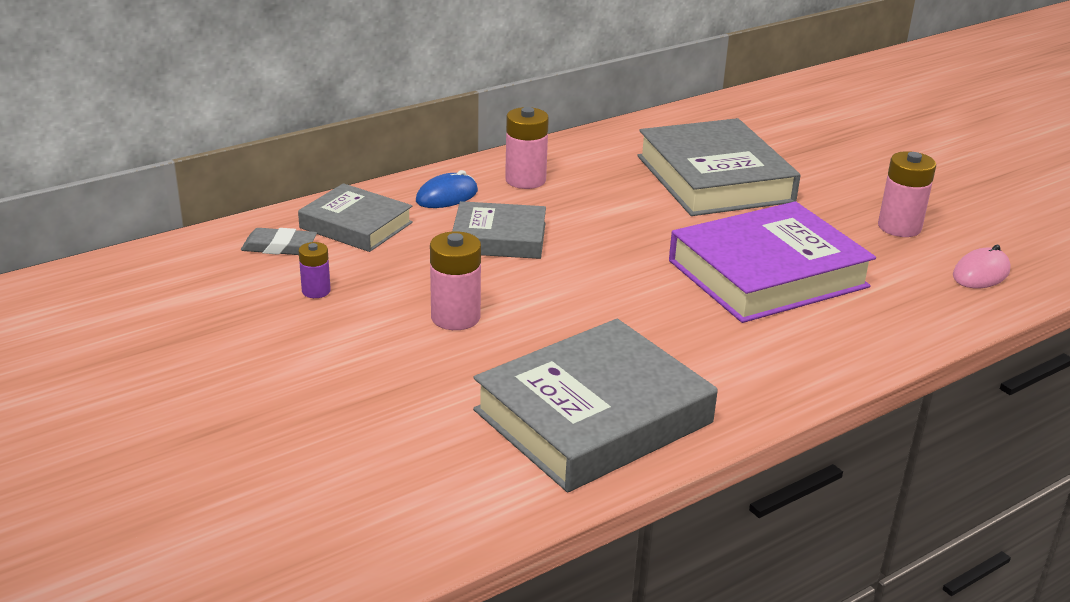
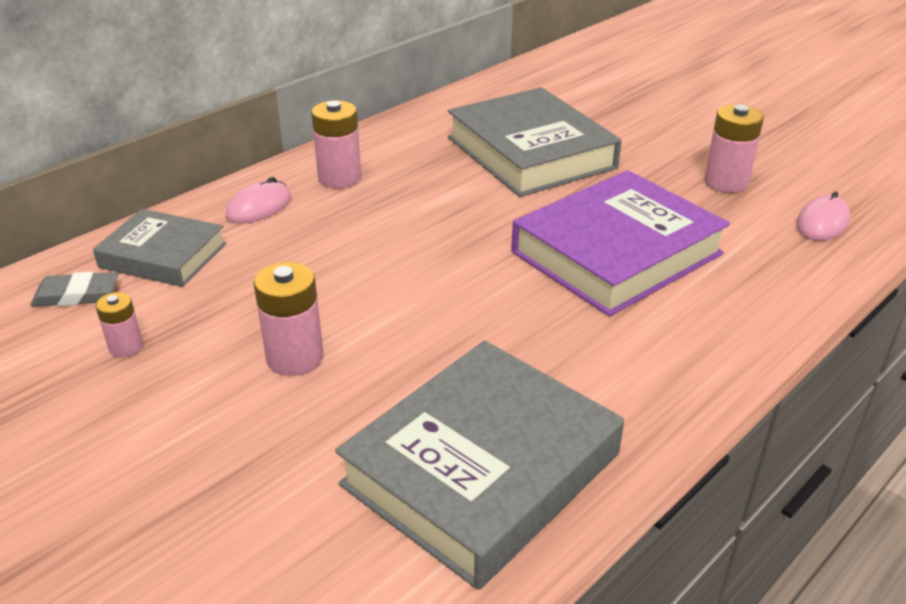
camera: 10 degrees left, 5 degrees up
purple battery [299,242,331,298] -> pink battery [96,292,143,358]
blue mouse [416,170,478,208] -> pink mouse [226,177,291,224]
grey book [452,201,546,259] -> none

